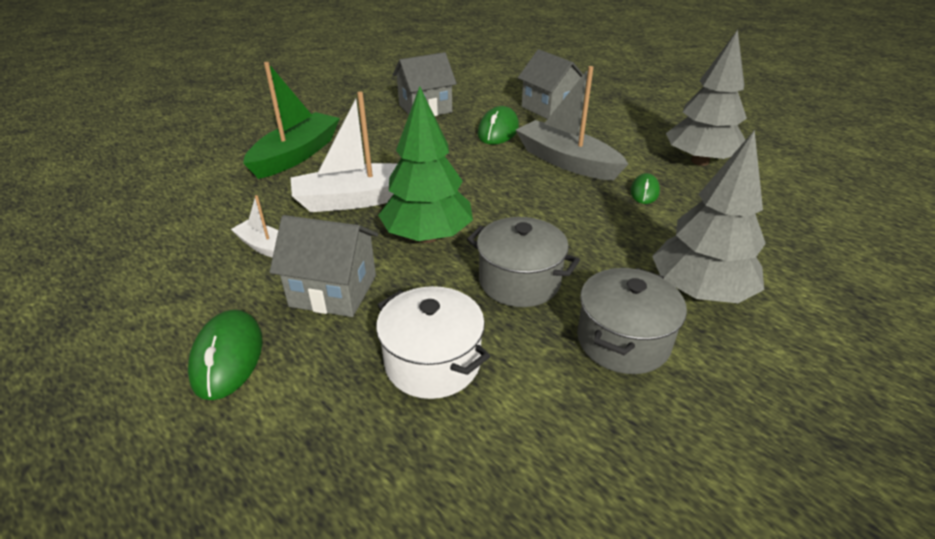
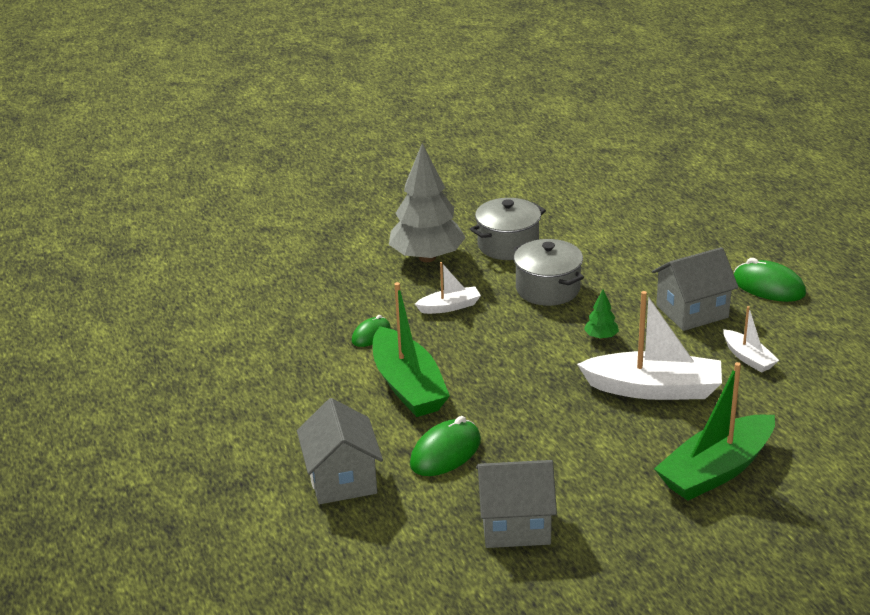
camera: 155 degrees left, 5 degrees down
green mouse [188,310,263,400] -> green mouse turned 75 degrees counterclockwise [734,258,806,302]
grey house [270,215,378,317] -> grey house turned 60 degrees counterclockwise [652,247,739,331]
white pot [376,286,490,399] -> none
green tree [378,86,473,243] -> green tree [584,290,619,340], size x0.41
grey boat [516,66,628,181] -> green boat [373,282,450,417]
grey tree [666,30,747,166] -> none
none -> white boat [415,262,481,314]

